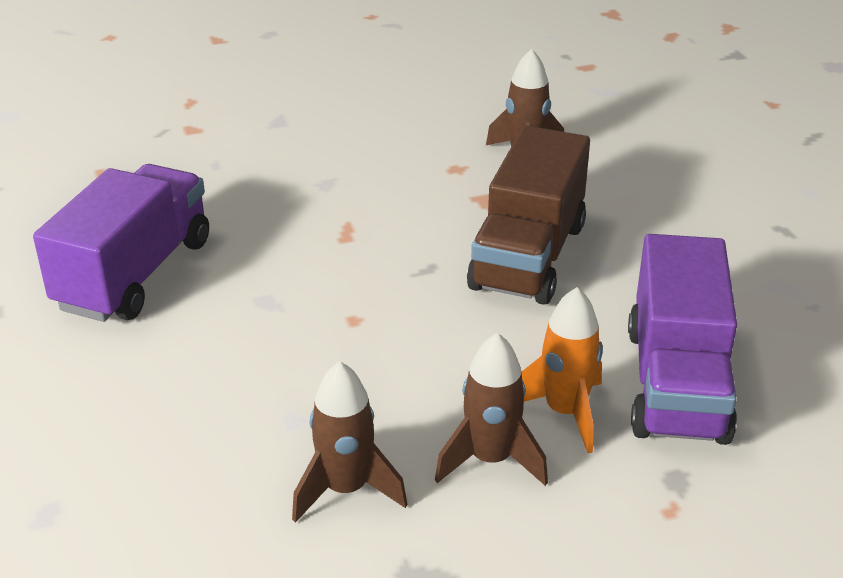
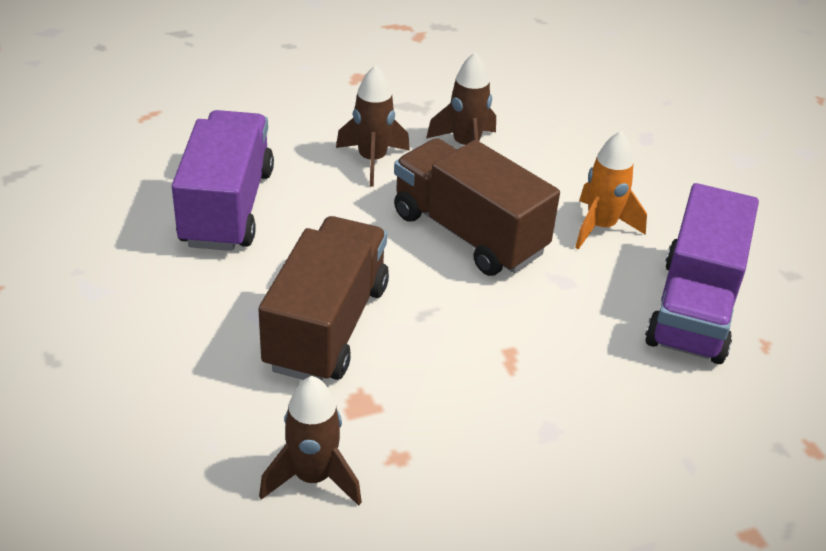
camera: 175 degrees right, 5 degrees up
orange rocket [522,287,603,453] -> orange rocket moved to [575,131,647,250]
none -> brown truck [394,138,560,276]

